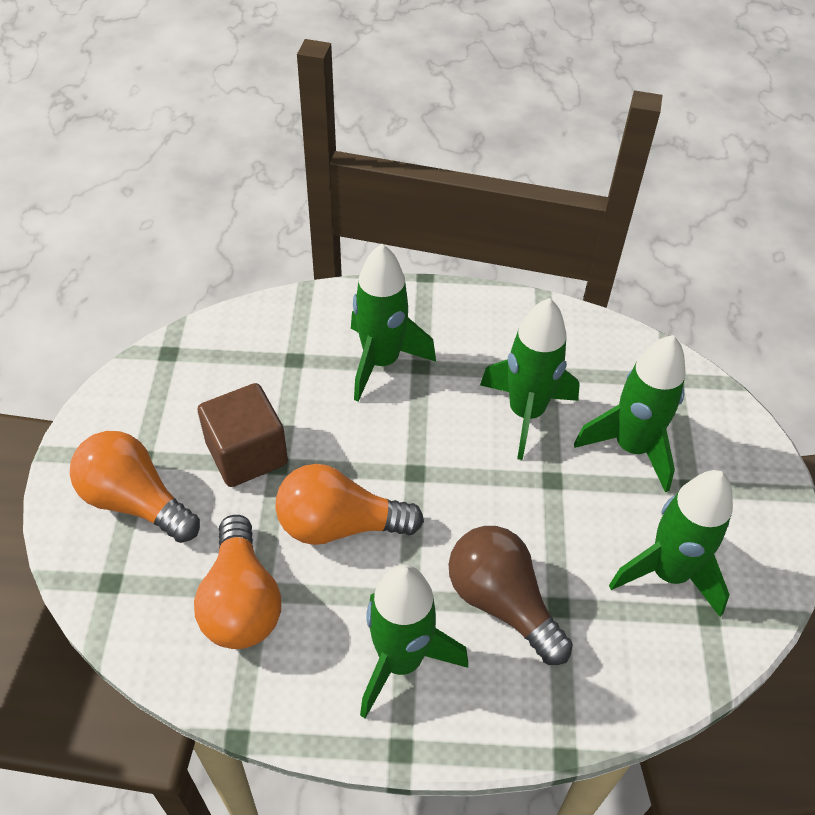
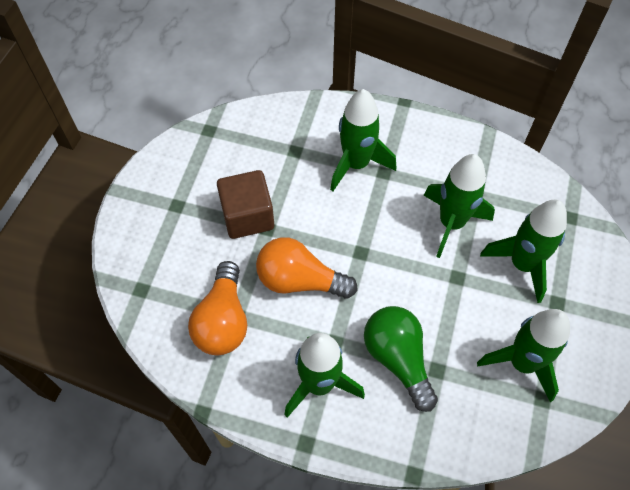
camera: 15 degrees right, 10 degrees up
orange light bulb [70,431,200,543] -> none
brown light bulb [448,526,573,665] -> green light bulb [364,306,438,412]

